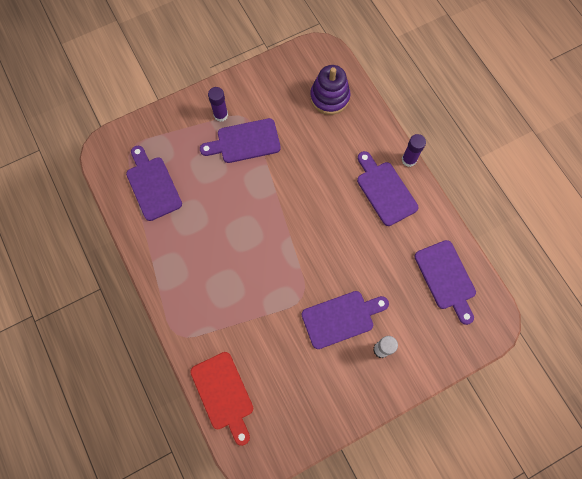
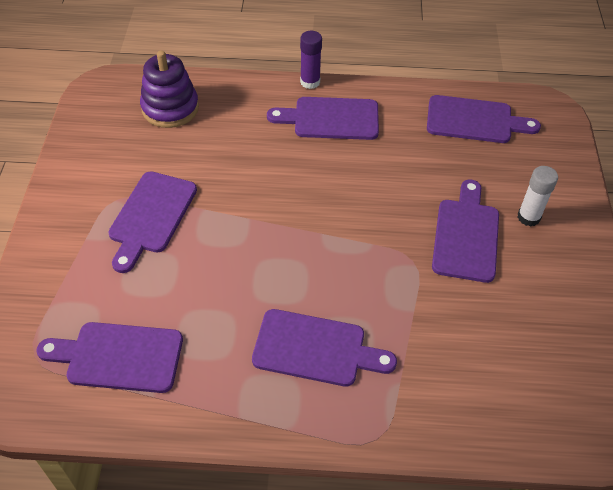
camera: 60 degrees left, 20 degrees down
red cutting board [190,352,253,446] -> none
purple glue stick [208,87,228,122] -> none
none -> purple cutting board [252,309,397,387]

